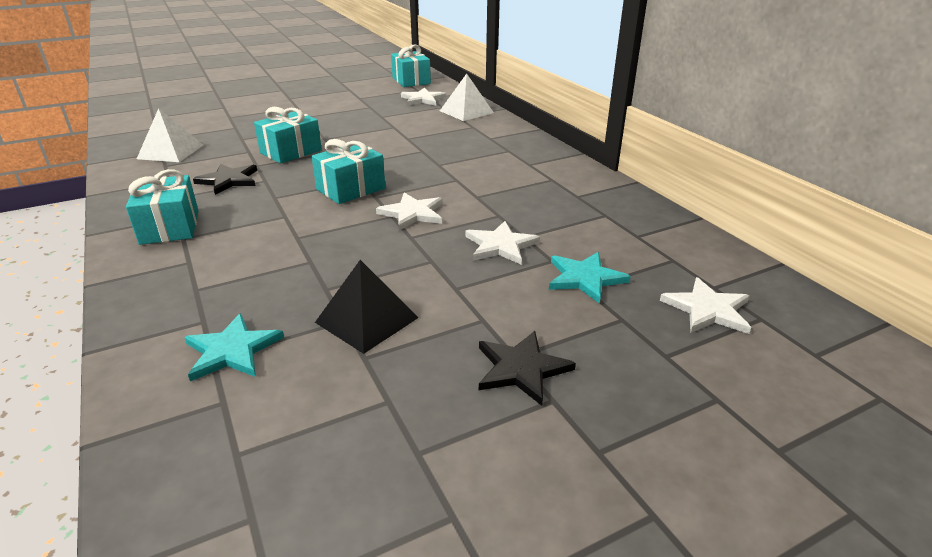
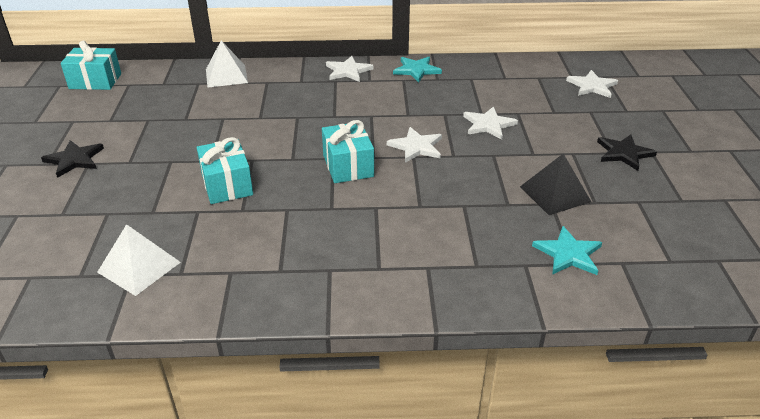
camera: 65 degrees left, 5 degrees up
turquoise gift [126,169,199,245] -> none
black star [193,164,257,195] -> black star moved to [41,140,104,178]
white star [401,87,446,106] -> white star moved to [326,56,373,82]
turquoise star [549,252,631,304] -> turquoise star moved to [393,57,442,83]

